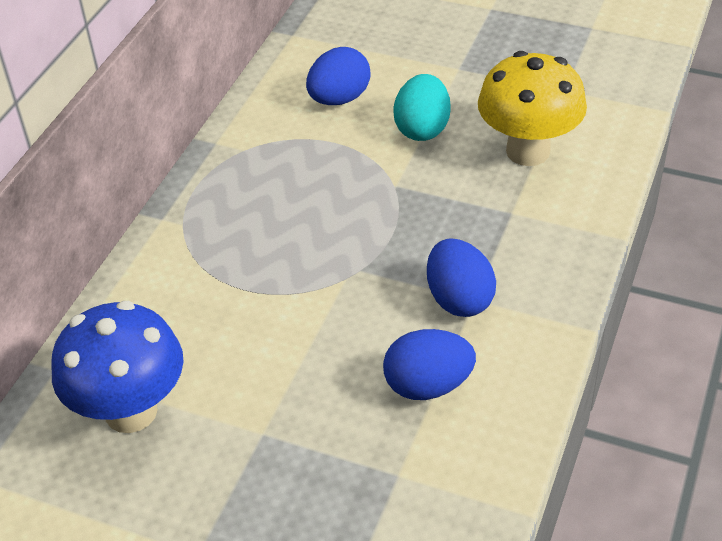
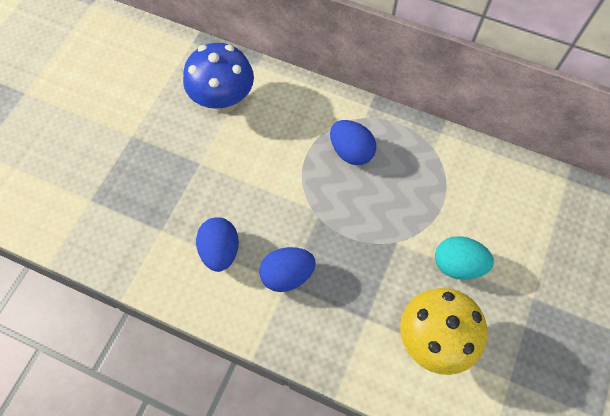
camera: 90 degrees right, 20 degrees up
blue egg [306,47,371,105] -> blue egg moved to [330,120,376,165]

